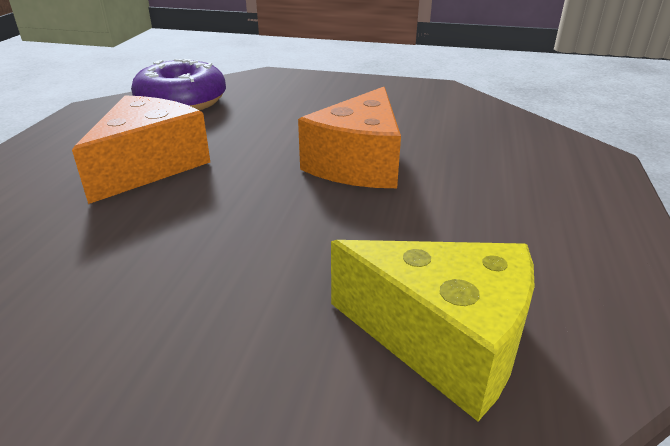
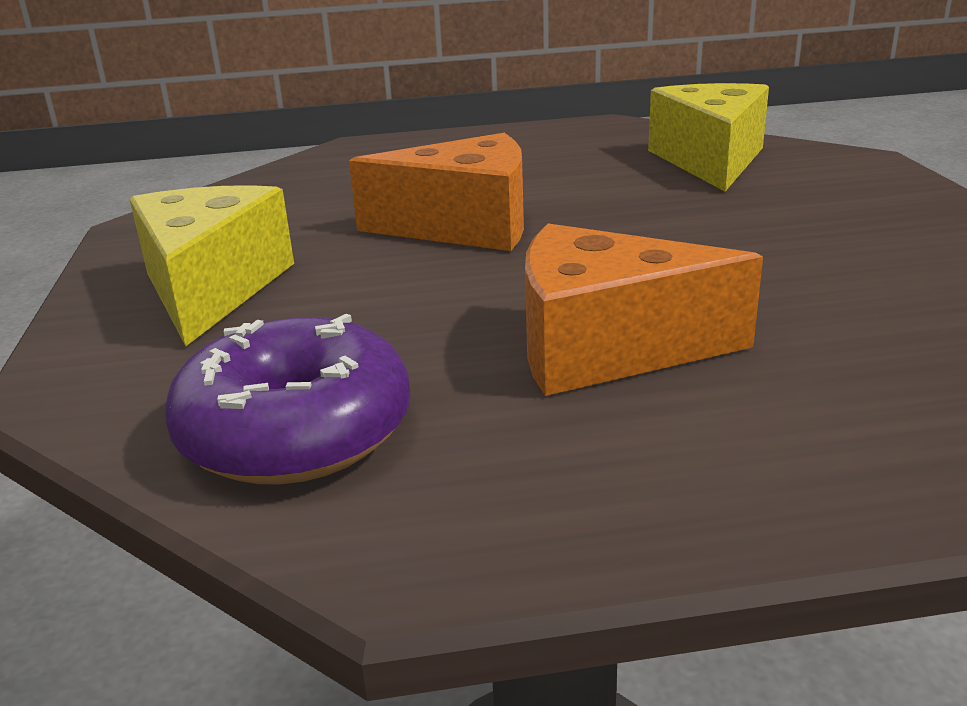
camera: 110 degrees left, 5 degrees down
none -> yellow cheese [130,185,294,346]

